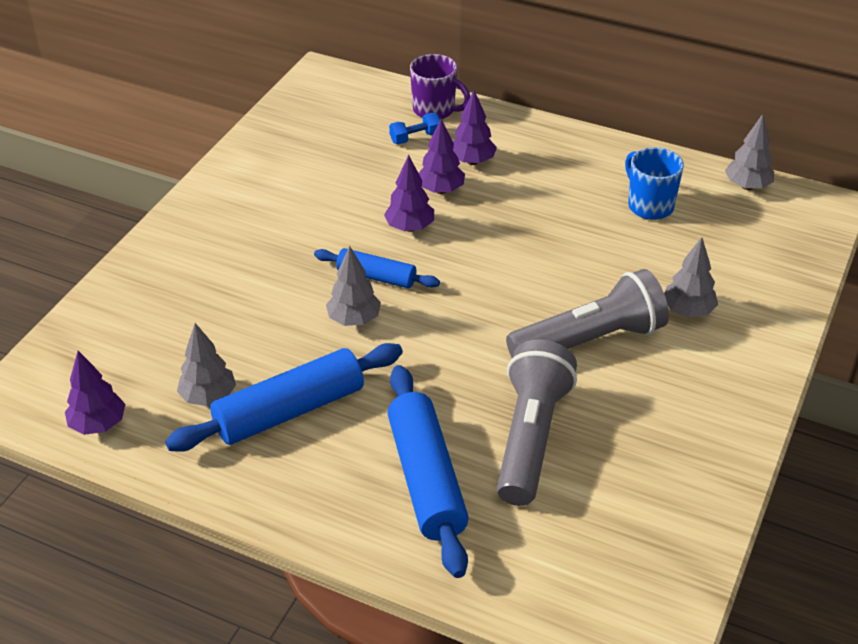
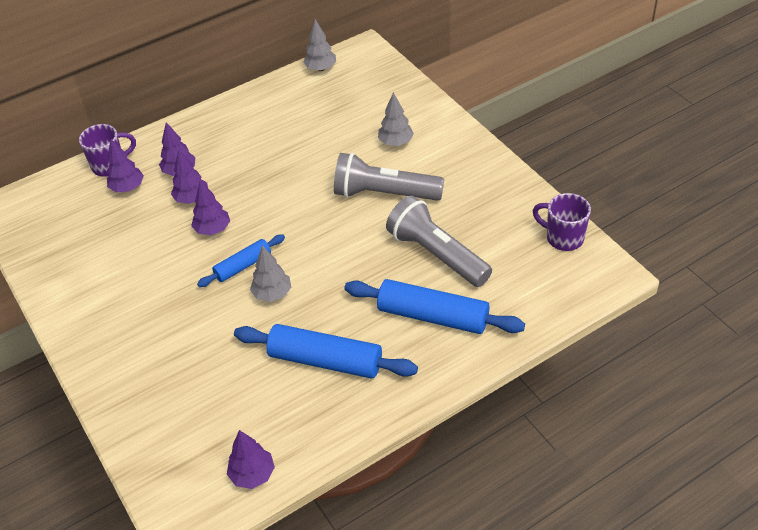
camera: 55 degrees left, 5 degrees up
blue rolling pin [165,343,403,452] -> blue rolling pin turned 75 degrees counterclockwise [234,324,418,378]
grey tree [177,323,236,406] -> none
blue dumbbell [389,113,440,144] -> purple tree [107,139,144,192]
grey flashlight [506,269,669,358] -> grey flashlight turned 90 degrees counterclockwise [334,153,444,201]
blue mug [625,147,684,220] -> none
none -> purple mug [533,193,591,251]

